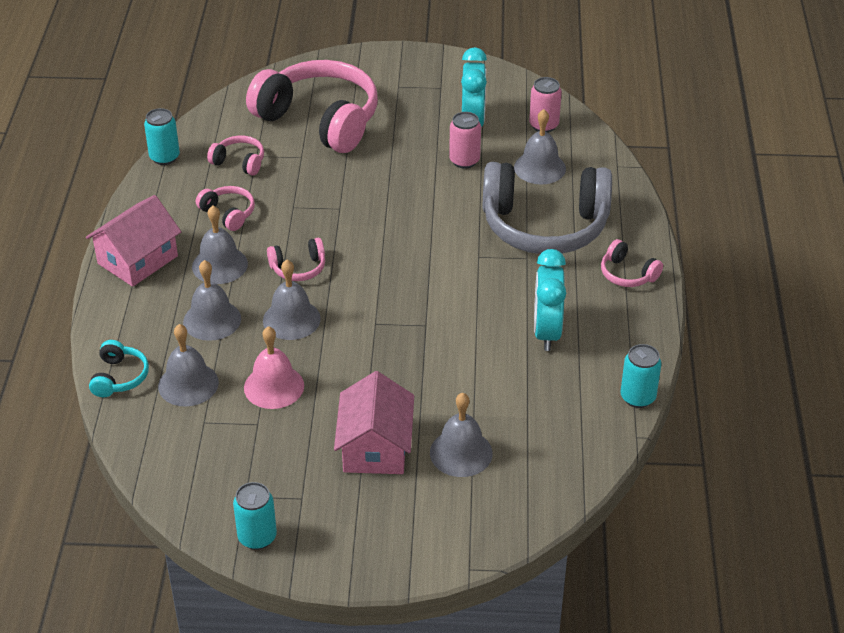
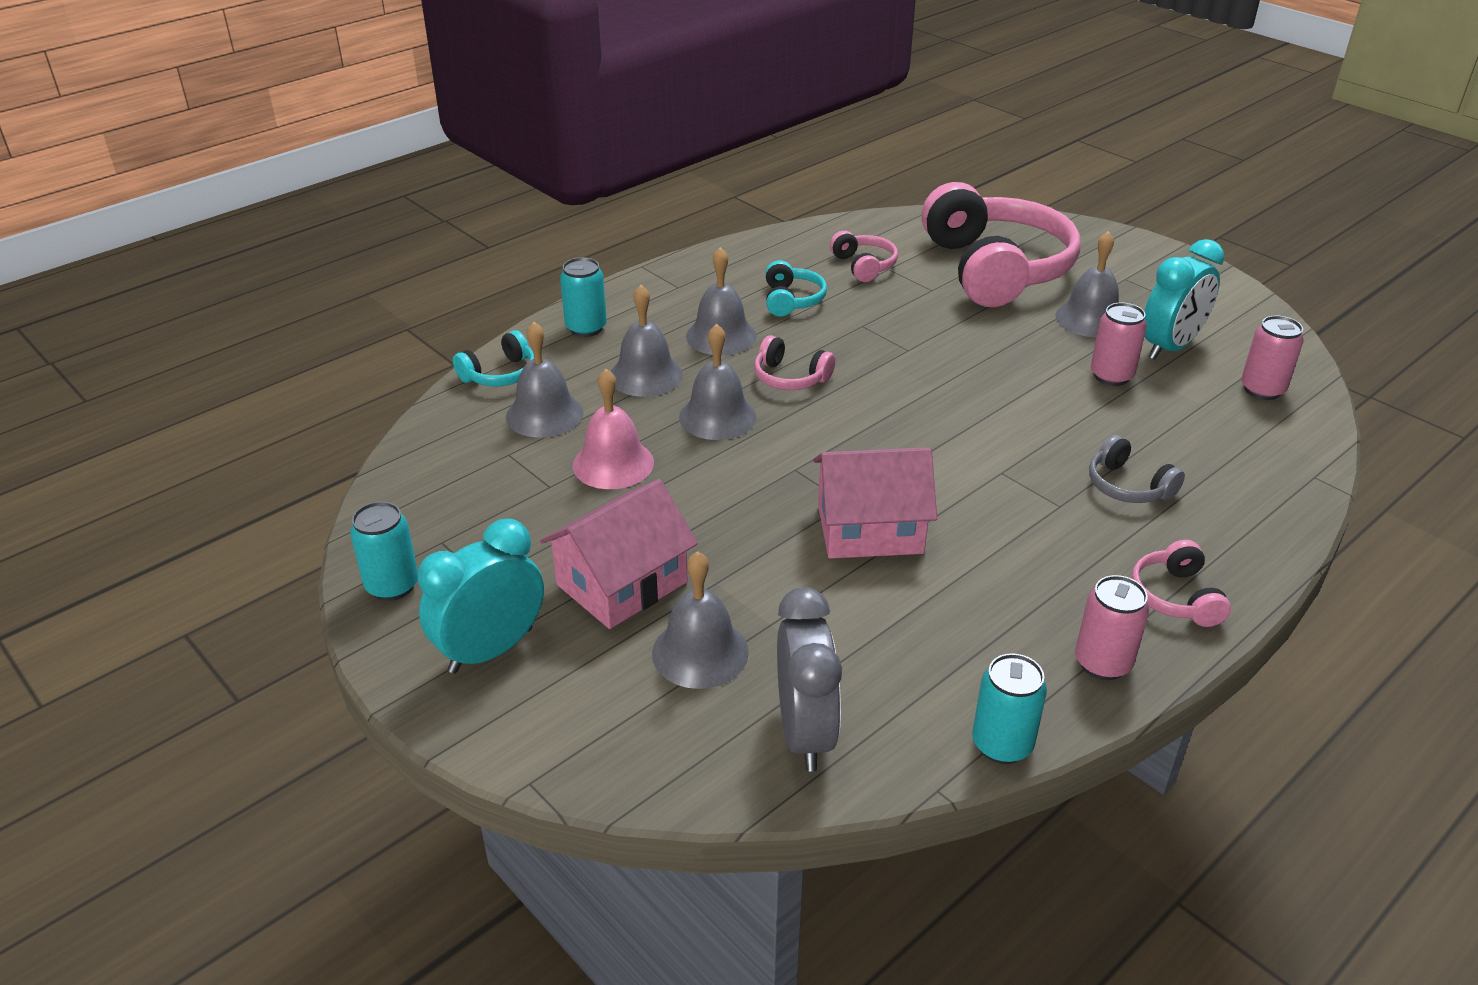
camera: 45 degrees right, 5 degrees down
pink house [86,195,181,287] -> pink house moved to [813,447,937,559]
turquoise can [144,108,180,165] -> turquoise can moved to [560,257,607,337]
pink headphones [196,186,255,231] -> turquoise headphones [766,260,827,317]
grey headphones [483,162,612,254] -> grey headphones [1089,435,1185,503], size x0.42
grey bell [514,109,566,184] -> grey bell moved to [1055,231,1119,338]
turquoise clock [534,249,566,351] -> turquoise clock moved to [418,519,544,674]
none -> grey clock [777,587,842,772]
none -> pink can [1075,575,1149,680]

